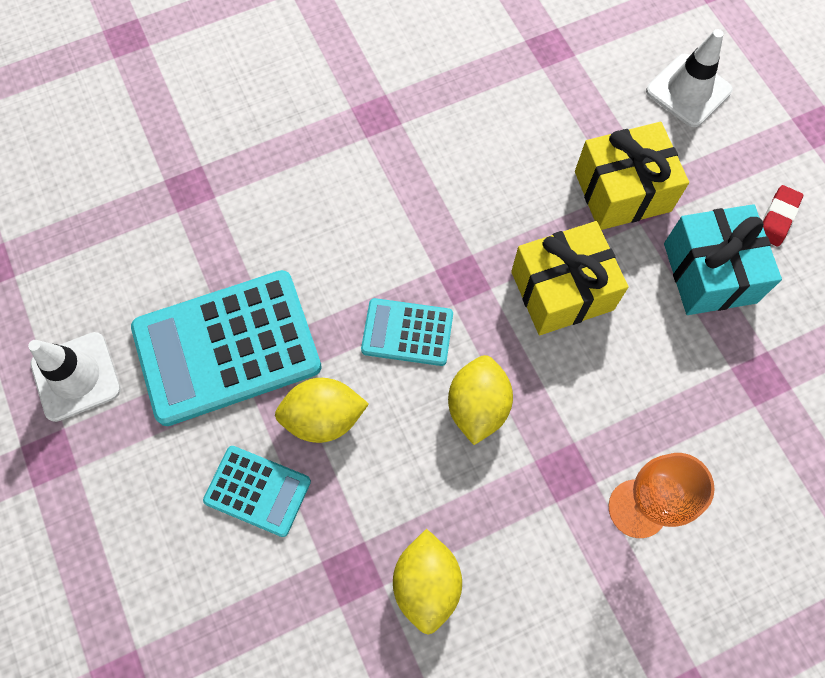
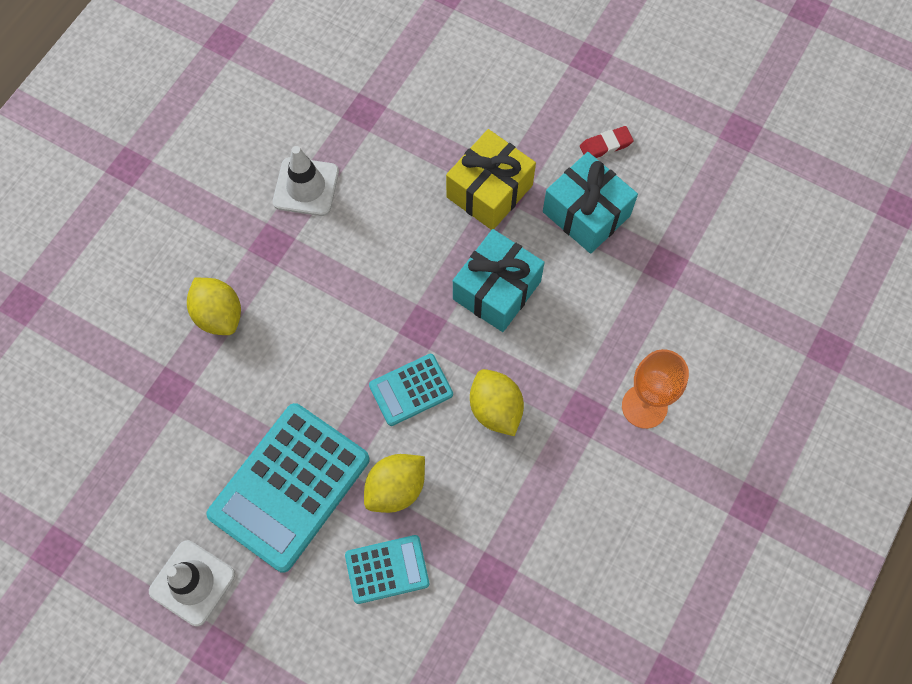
camera: 35 degrees left, 0 degrees up
yellow lemon [393,529,462,635] -> yellow lemon moved to [187,278,241,335]
yellow gift [511,221,629,335] -> turquoise gift [453,229,545,332]
white traffic cone [646,29,733,127] -> white traffic cone moved to [273,146,339,216]
red eraser [762,185,803,247] -> red eraser turned 75 degrees clockwise [580,126,634,158]

